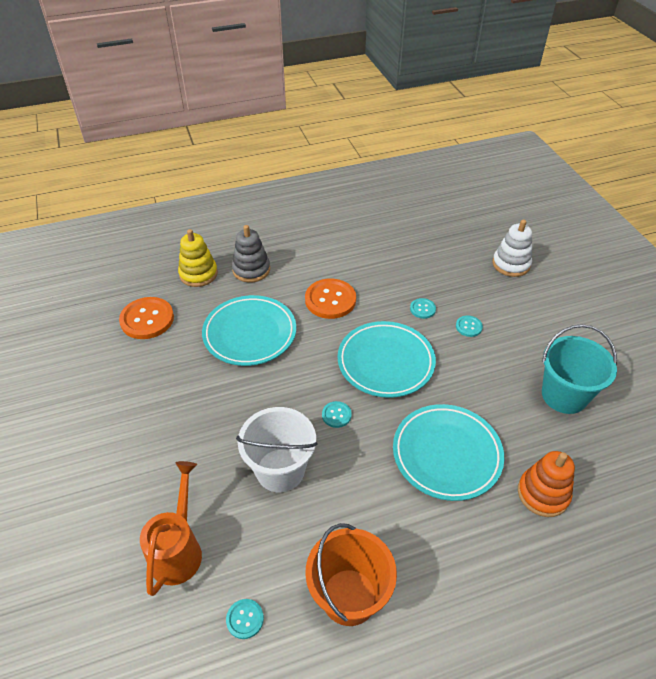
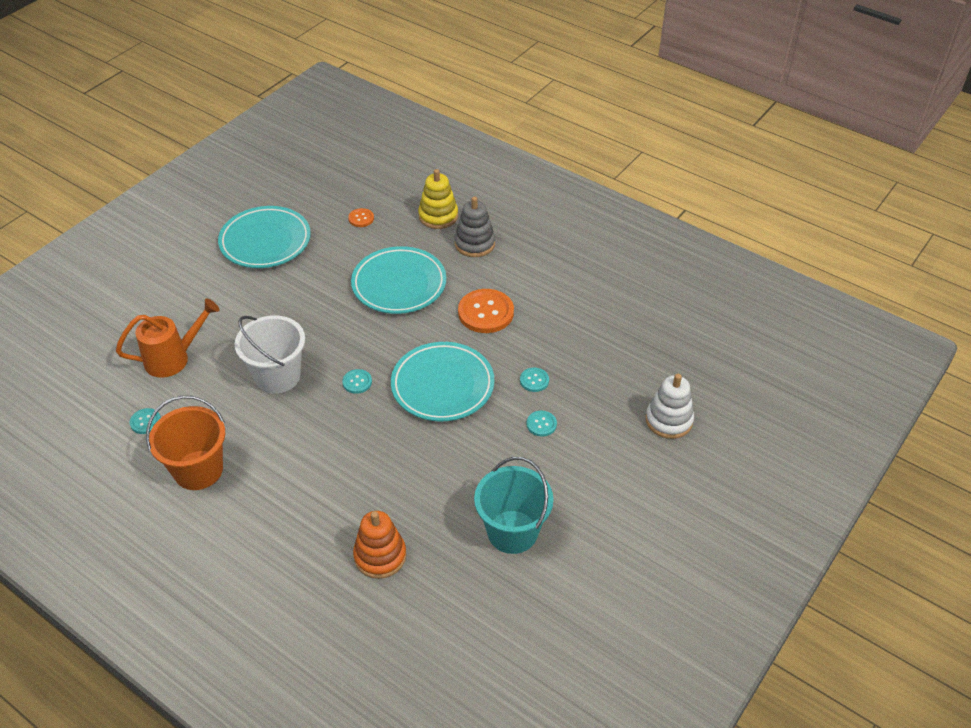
camera: 55 degrees right, 0 degrees up
orange button [119,297,174,339] -> orange button [348,208,374,227], size x0.50
turquoise plate [393,404,504,501] -> turquoise plate moved to [218,206,311,268]

